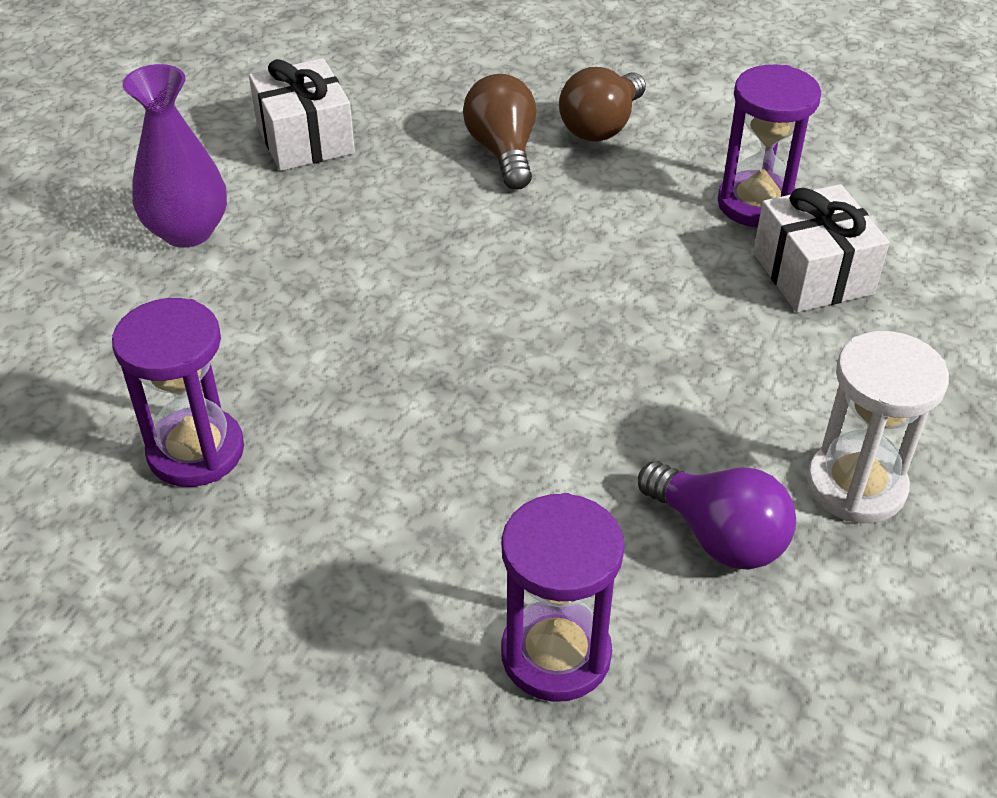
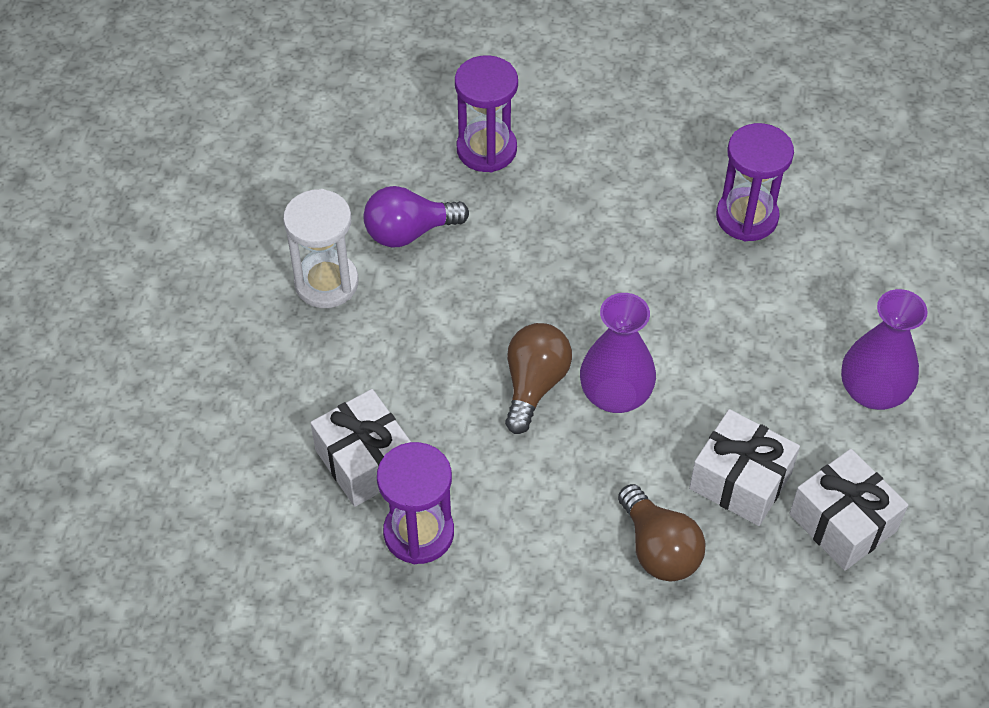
camera: 165 degrees right, 10 degrees up
brown light bulb [559,67,646,141] -> brown light bulb moved to [505,323,572,434]
purple light bulb [638,461,796,570] -> purple light bulb turned 45 degrees counterclockwise [363,186,469,247]
none -> purple vase [580,293,656,413]
none -> white gift [689,409,800,526]

